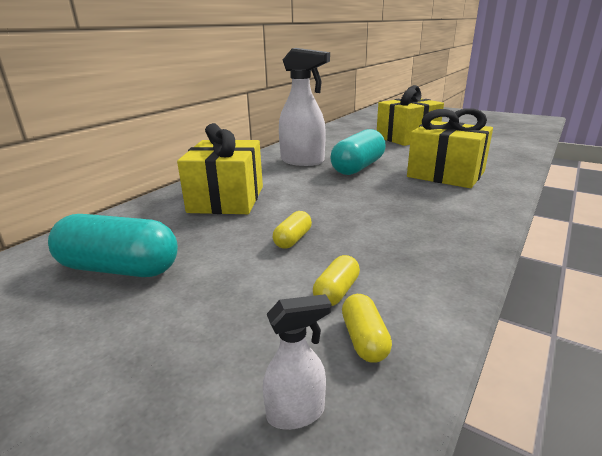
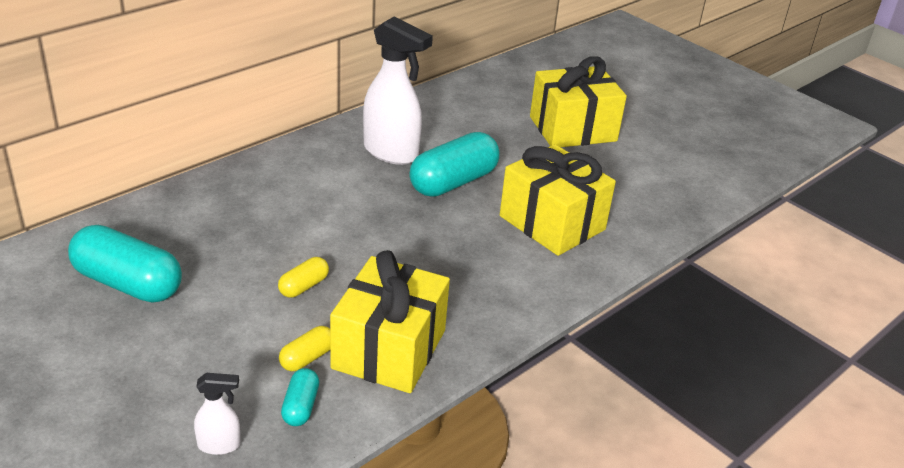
camera: 10 degrees right, 10 degrees up
yellow gift [177,123,263,214] -> yellow gift moved to [330,250,450,393]
yellow capsule [342,294,392,362] -> turquoise capsule [281,368,319,426]

